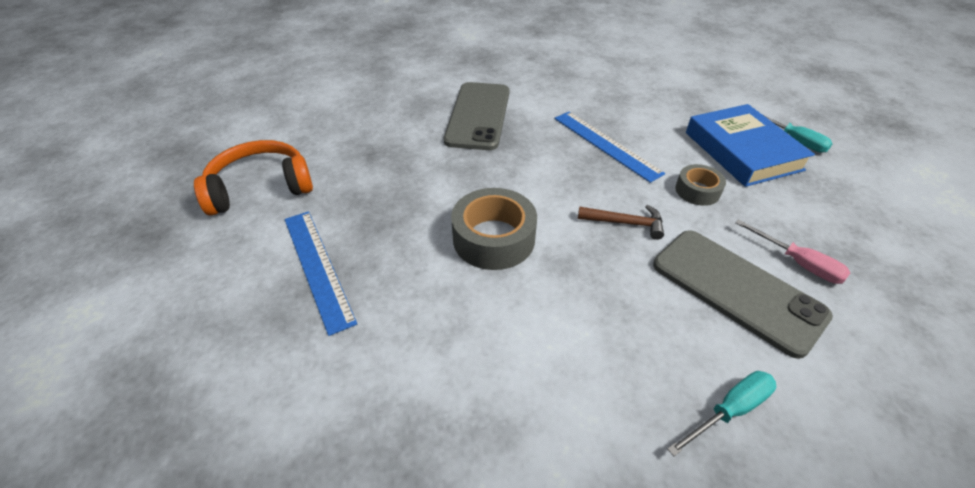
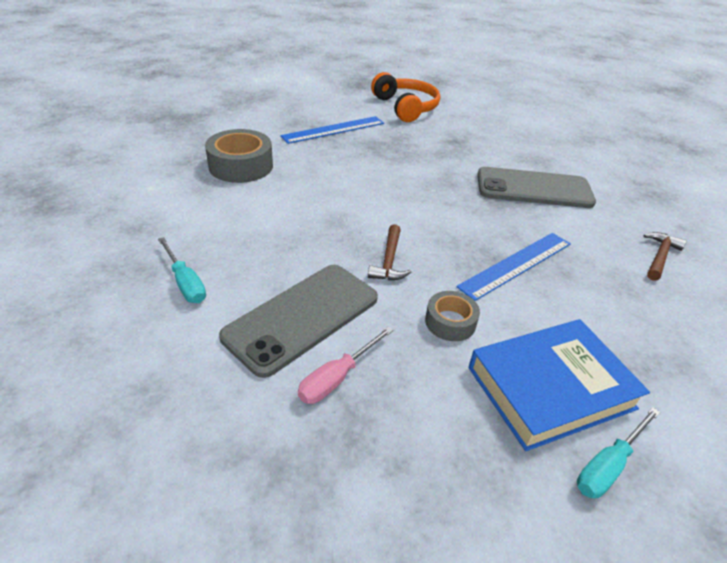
camera: 85 degrees right, 5 degrees down
grey tape [451,188,537,270] -> grey tape moved to [205,129,273,183]
none -> brown hammer [644,232,687,281]

